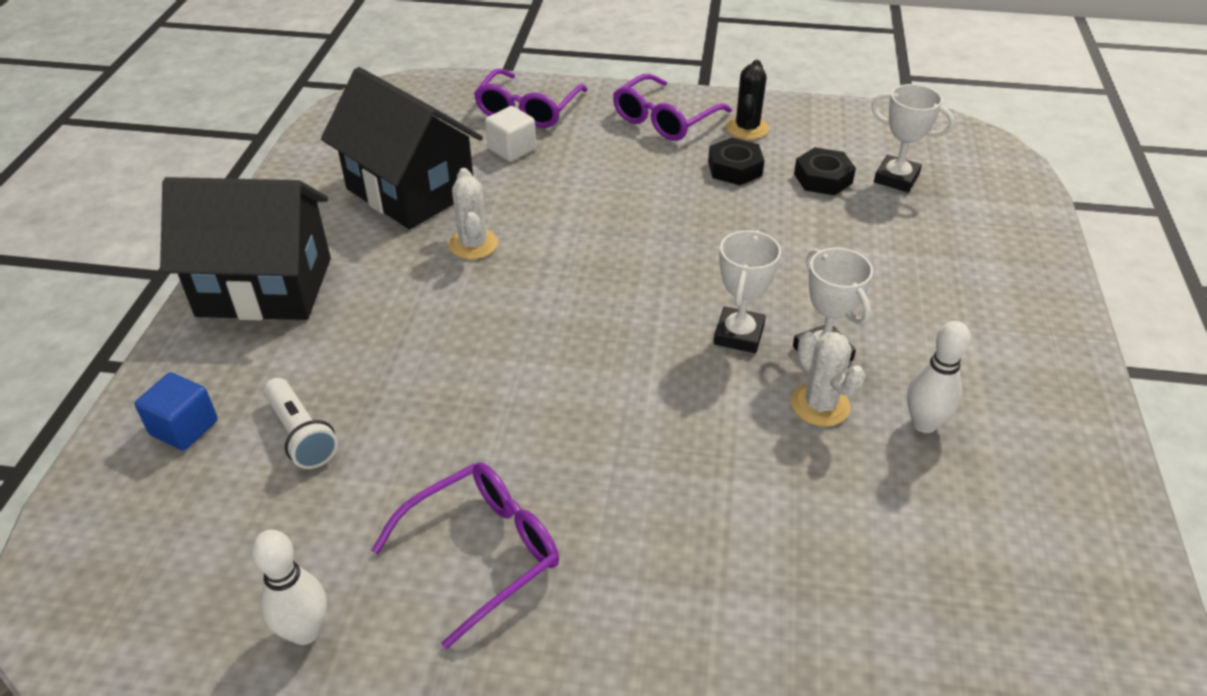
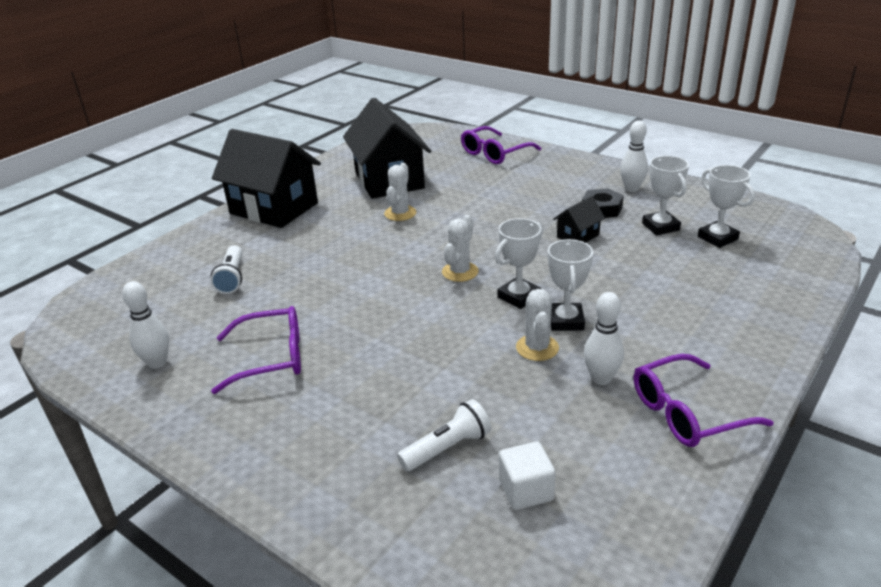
camera: 30 degrees right, 10 degrees down
blue cube [134,372,218,450] -> none
white cube [485,106,536,162] -> white cube moved to [499,441,556,510]
purple glasses [613,74,732,141] -> purple glasses moved to [634,354,774,447]
black cactus [726,60,769,140] -> white bowling pin [620,121,648,192]
black nut [794,147,856,195] -> white trophy [642,156,689,236]
none -> white flashlight [397,399,491,471]
none -> white cactus [442,215,479,282]
none -> black house [553,196,605,243]

